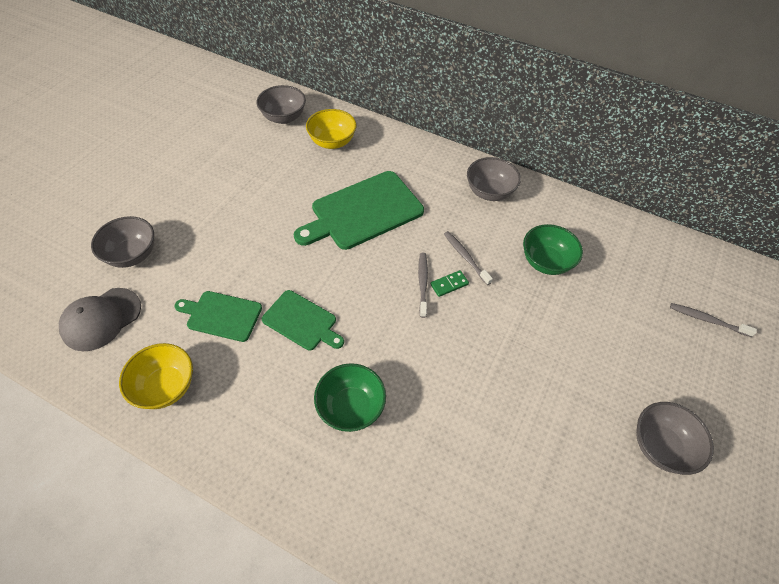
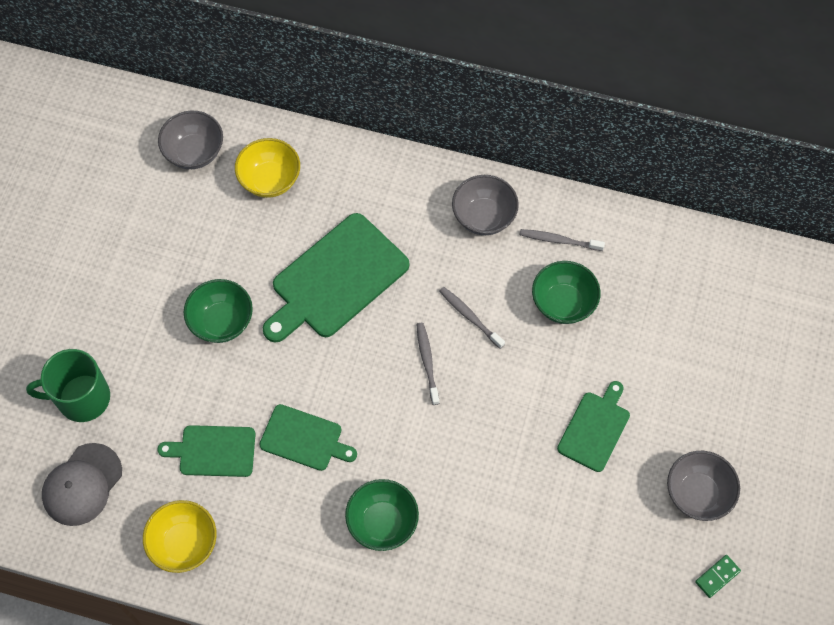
camera: 10 degrees left, 10 degrees up
grey bowl [91,216,154,268] -> green mug [26,349,110,422]
green domino [431,270,469,297] -> green domino moved to [695,555,741,598]
grey toothbrush [670,303,757,337] -> grey toothbrush moved to [519,229,605,251]
none -> green bowl [184,279,253,343]
none -> green cutting board [557,381,630,472]

